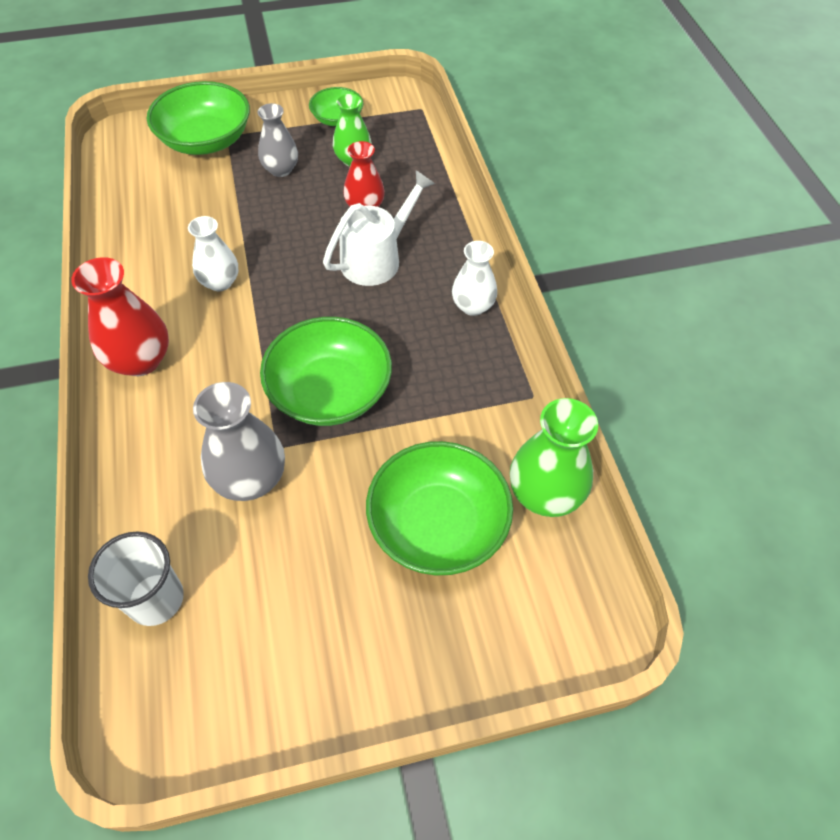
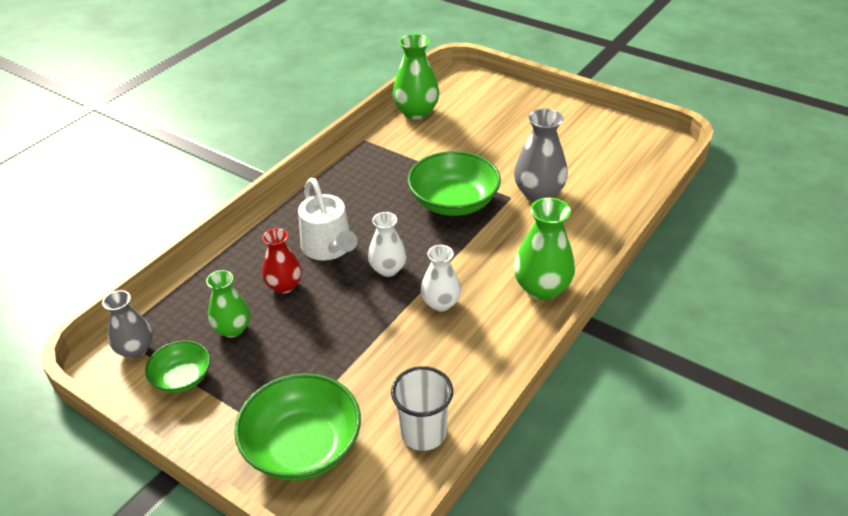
camera: 130 degrees left, 15 degrees down
red vase [71,257,169,376] -> green vase [514,198,575,300]
white cup [88,531,184,626] -> white cup moved to [391,366,453,451]
grey vase [257,103,298,177] -> grey vase moved to [102,290,153,359]
white watering can [323,170,435,286] -> white watering can turned 120 degrees counterclockwise [298,178,357,260]
green bowl [366,441,513,576] -> none
white vase [452,241,497,316] -> white vase moved to [368,212,407,277]

